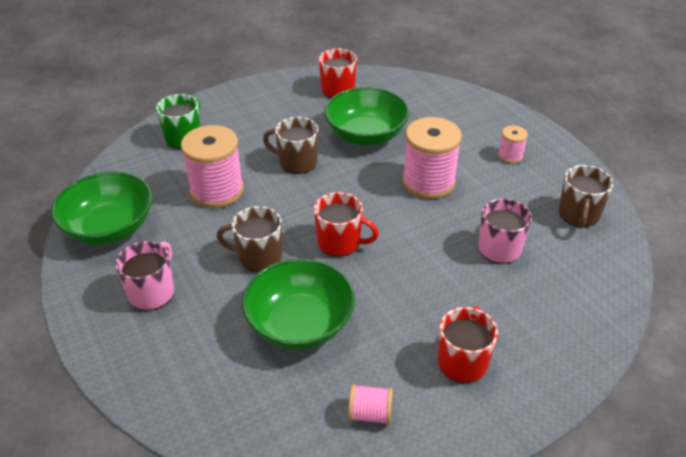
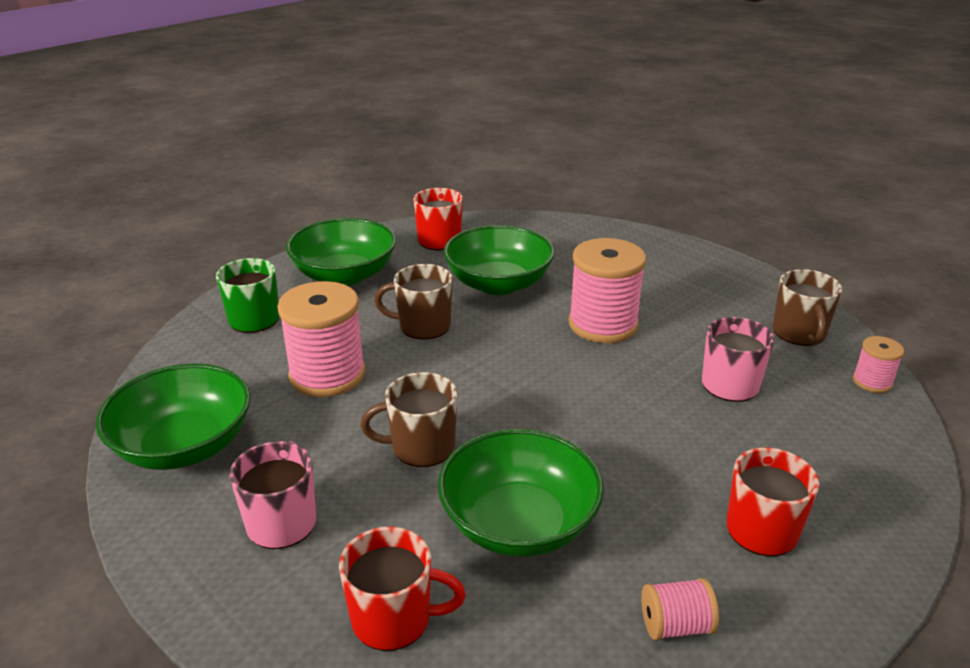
camera: 15 degrees left, 10 degrees down
red mug [314,192,379,257] -> red mug moved to [339,527,466,651]
pink spool [498,126,528,164] -> pink spool moved to [853,336,904,393]
none -> green bowl [286,218,396,286]

